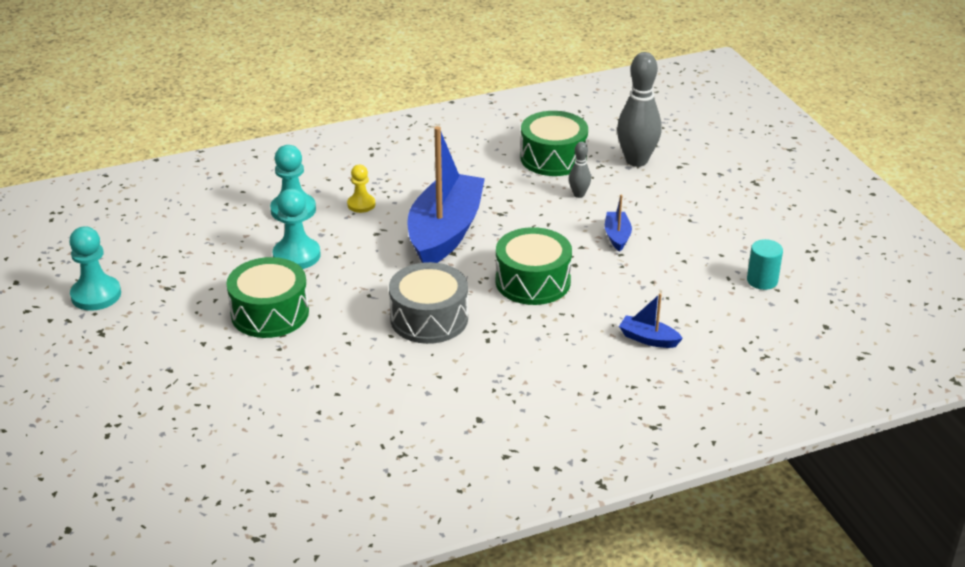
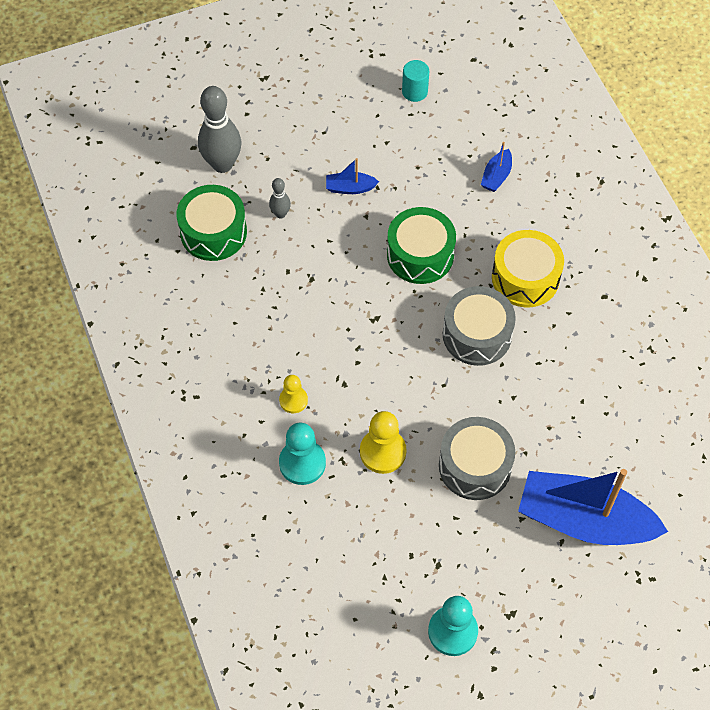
camera: 90 degrees left, 25 degrees up
green drum [227,257,309,338] -> grey drum [439,417,515,500]
turquoise pawn [273,189,321,269] -> yellow pawn [360,411,407,474]
blue boat [407,126,485,263] -> blue boat moved to [518,469,668,545]
none -> yellow drum [492,230,564,307]

